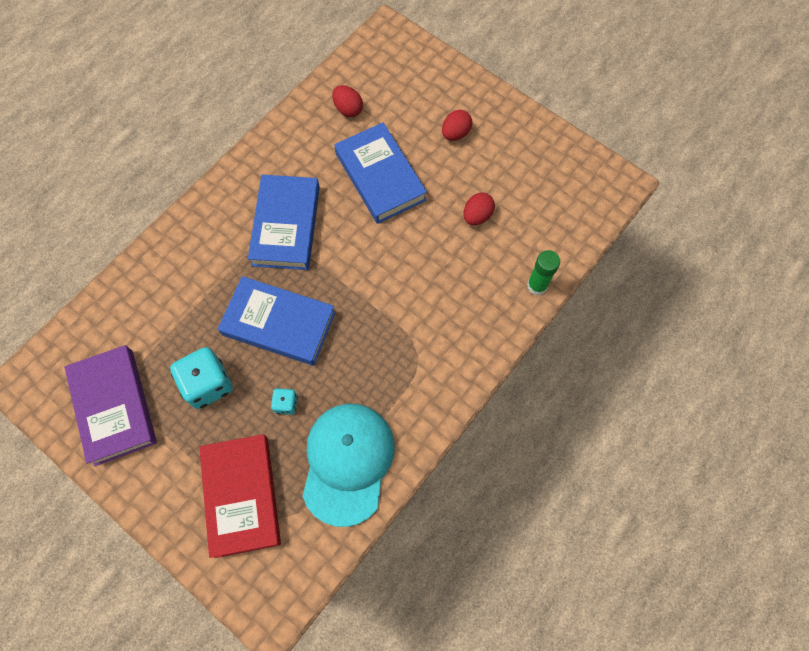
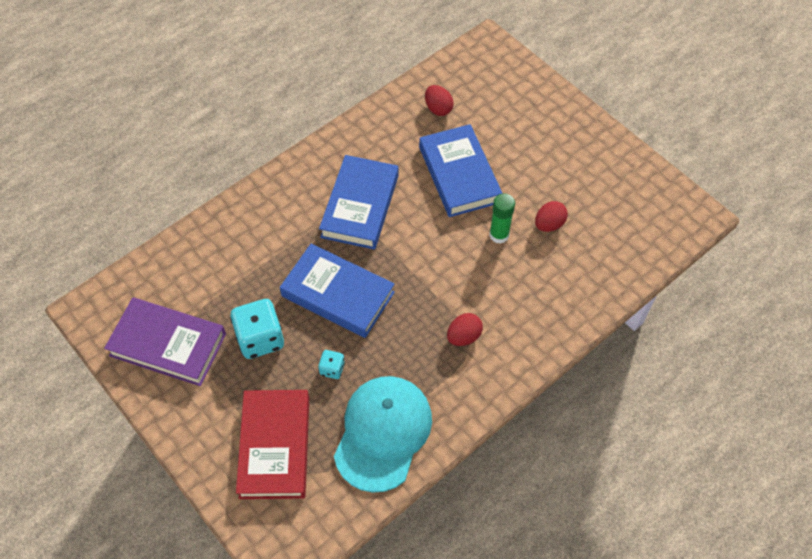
camera: 10 degrees right, 10 degrees down
purple book [64,345,157,466] -> purple book turned 60 degrees counterclockwise [104,297,226,386]
red egg [442,110,472,141] -> red egg moved to [447,313,483,346]
green glue stick [527,250,560,295] -> green glue stick moved to [489,194,515,244]

